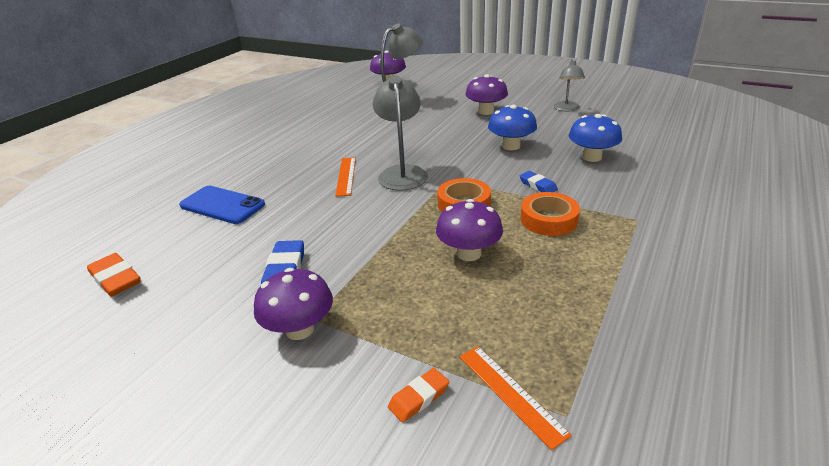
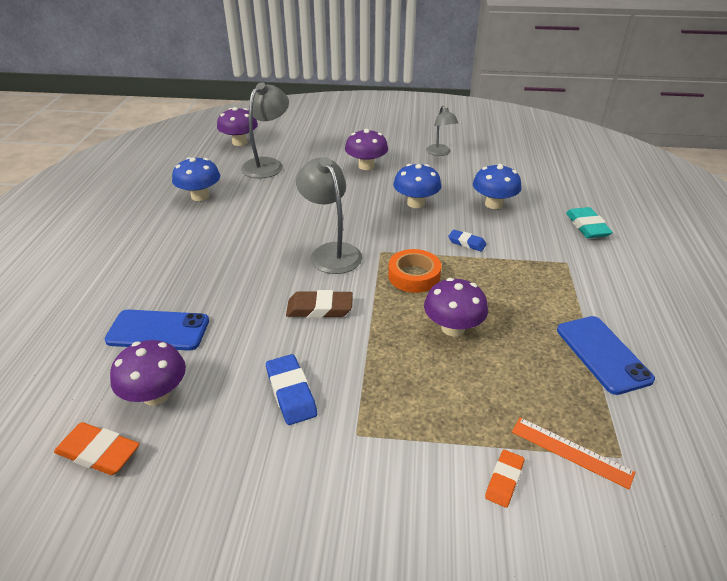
camera: 25 degrees left, 5 degrees up
purple mushroom [254,268,333,340] -> purple mushroom moved to [110,340,186,405]
orange ruler [335,157,356,197] -> none
orange tape [521,192,580,236] -> none
none -> blue mushroom [172,157,220,201]
none -> brown eraser [286,290,353,318]
none -> blue phone [557,316,655,395]
none -> turquoise eraser [566,207,613,238]

